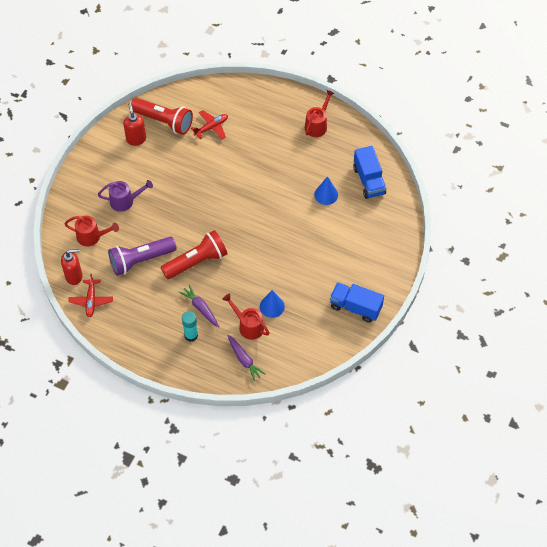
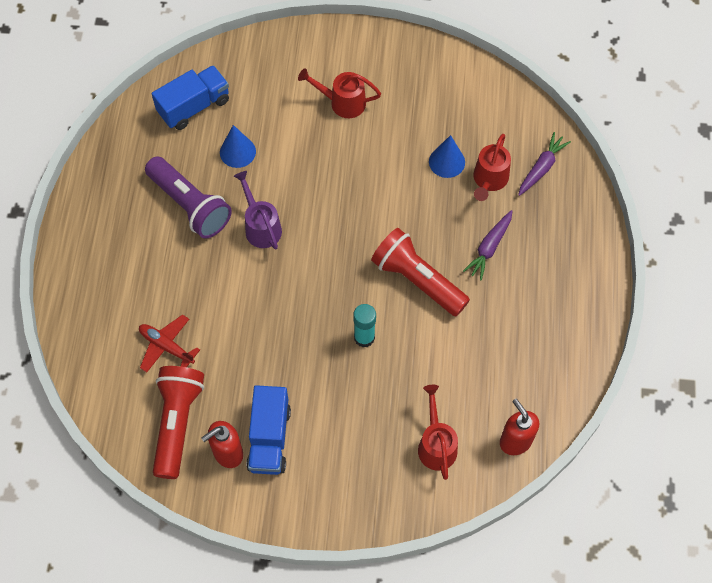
camera: 110 degrees left, 5 degrees up
red plane [68,274,113,317] -> none
purple watering can [98,180,153,212] -> purple watering can moved to [234,171,282,249]
purple flashlight [108,237,177,276] -> purple flashlight moved to [145,156,232,239]
turquoise glue stick [182,311,198,342] -> turquoise glue stick moved to [354,304,376,347]
red watering can [305,90,334,137] -> red watering can moved to [298,68,381,118]
blue truck [330,282,384,323] -> blue truck moved to [246,385,291,475]

